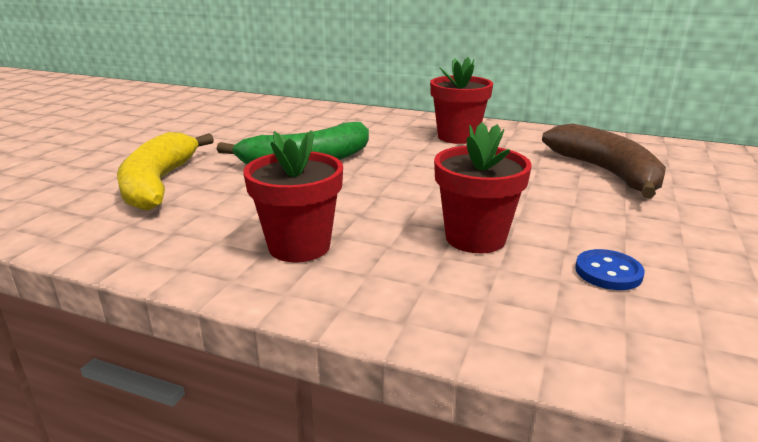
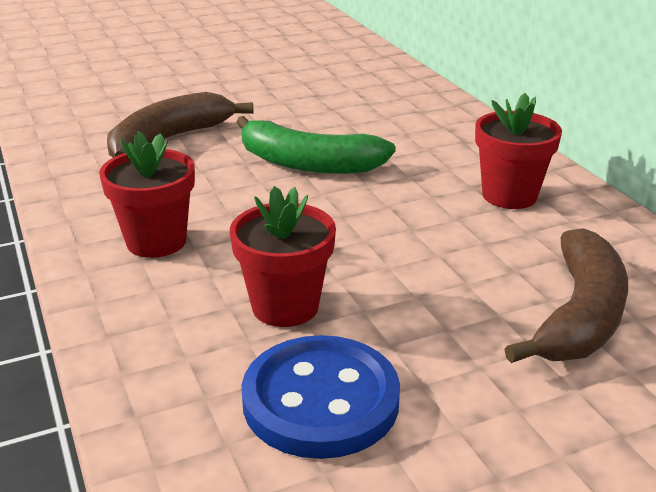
camera: 45 degrees right, 5 degrees up
yellow banana [117,132,214,211] -> brown banana [107,92,253,158]
blue button [575,249,645,290] -> blue button [242,335,400,459], size x2.12

